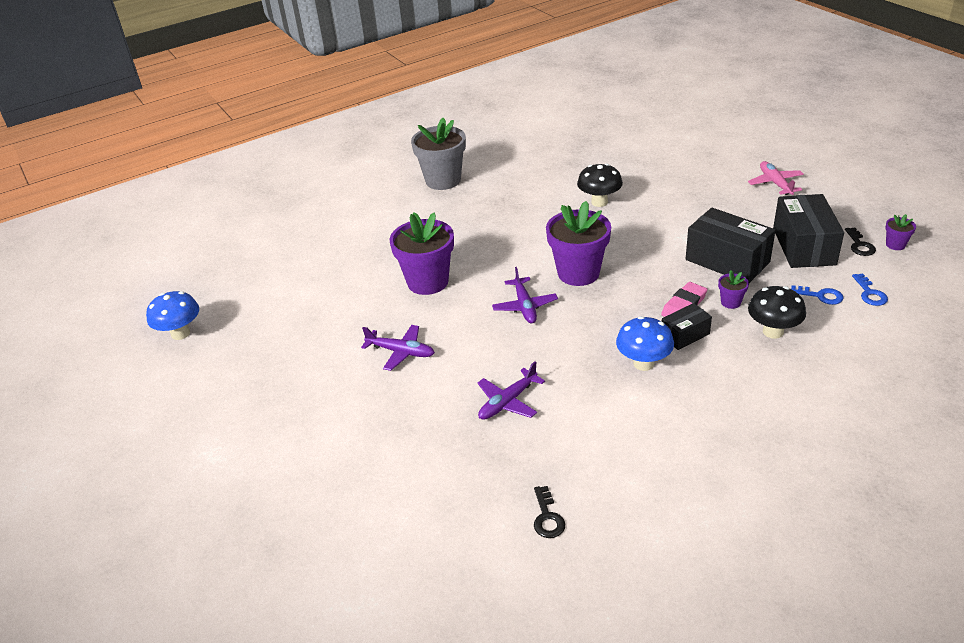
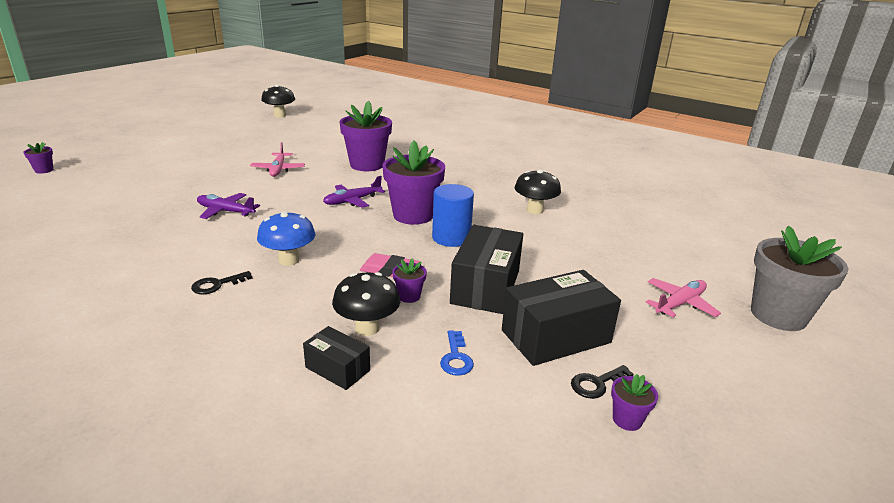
camera: 60 degrees right, 10 degrees down
blue mushroom [146,291,199,340] -> black mushroom [261,85,295,117]
purple plane [361,325,435,371] -> pink plane [250,142,305,177]
grey flower pot [411,118,466,190] -> grey flower pot moved to [751,226,849,331]
black key [534,486,565,538] -> black key moved to [191,271,252,295]
black box [662,303,712,350] -> black box moved to [303,326,370,390]
blue key [852,273,888,306] -> none
none -> purple flower pot [23,142,53,174]
none -> blue cylinder [432,184,474,247]

